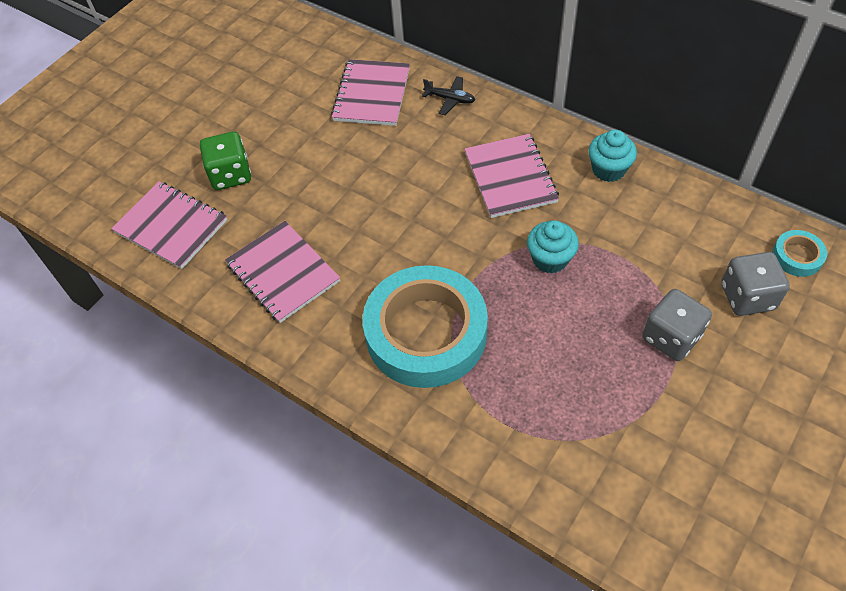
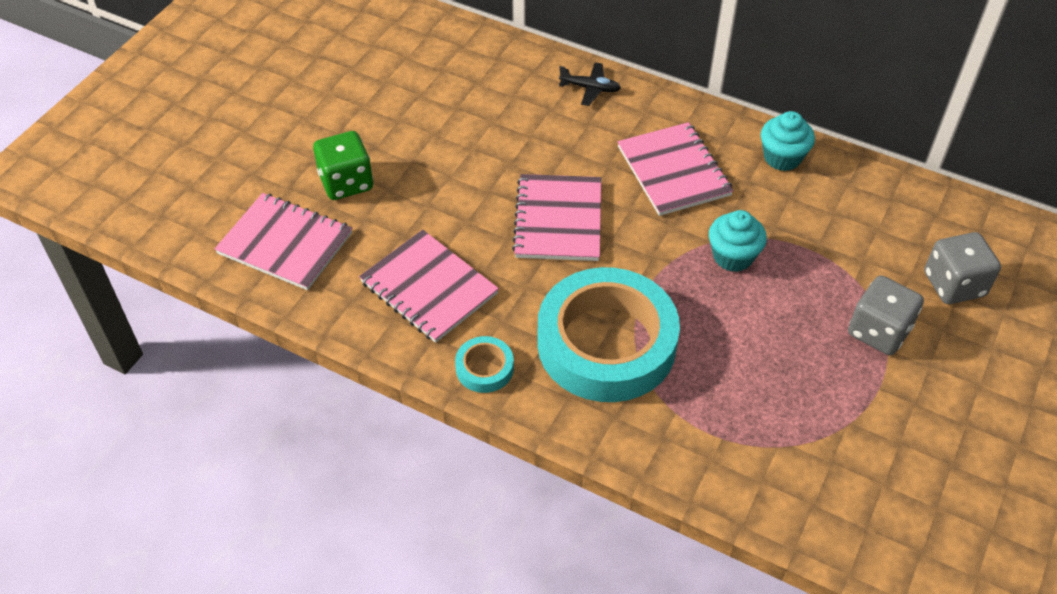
camera: 10 degrees left, 5 degrees down
pink notebook [331,59,410,126] -> pink notebook moved to [512,174,601,261]
turquoise tape [772,230,827,277] -> turquoise tape moved to [455,336,514,393]

